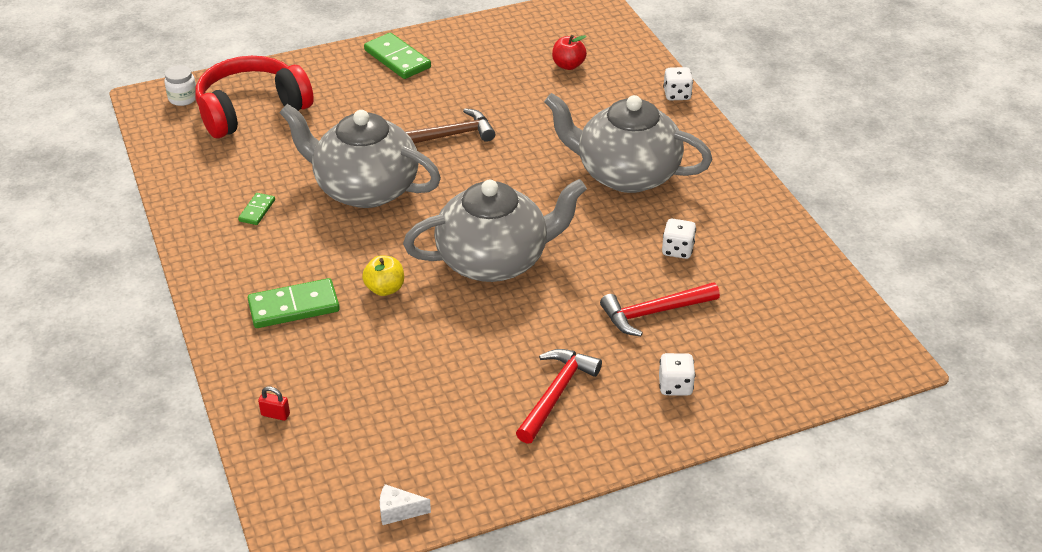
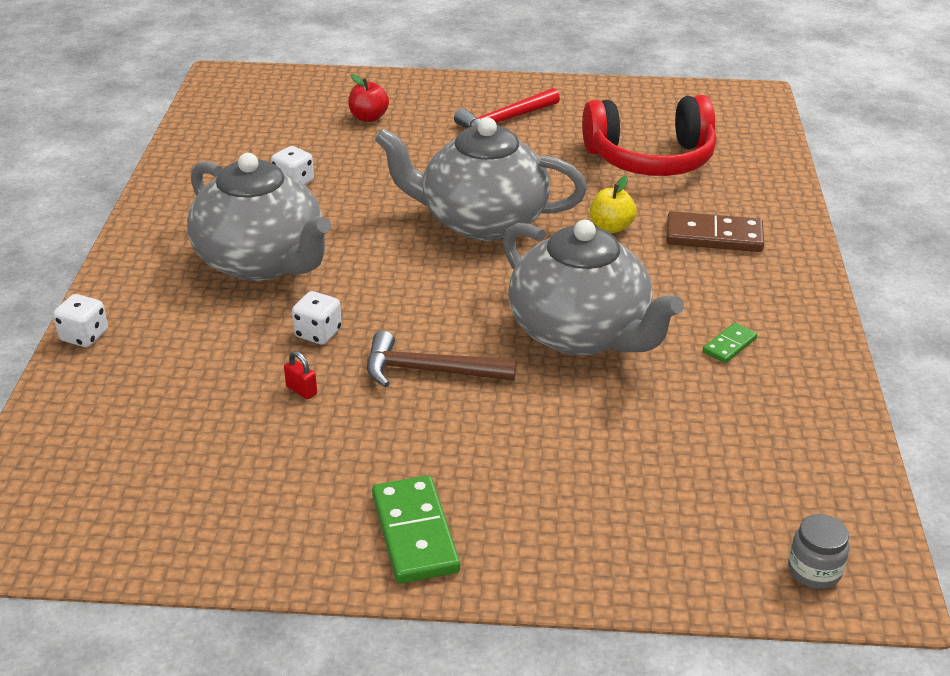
camera: 155 degrees left, 5 degrees down
white jar [164,65,196,106] -> grey jar [788,514,849,589]
red headphones [195,56,314,138] -> red headphones moved to [582,95,716,176]
green domino [248,278,340,328] -> brown domino [666,211,764,252]
red padlock [258,386,290,421] -> red padlock moved to [284,351,317,400]
white cheese [380,484,431,525] -> none
red apple [552,35,587,70] -> red apple moved to [348,74,389,122]
red hammer [600,282,720,336] -> none
white dice [659,353,695,396] -> white dice moved to [292,291,342,345]

